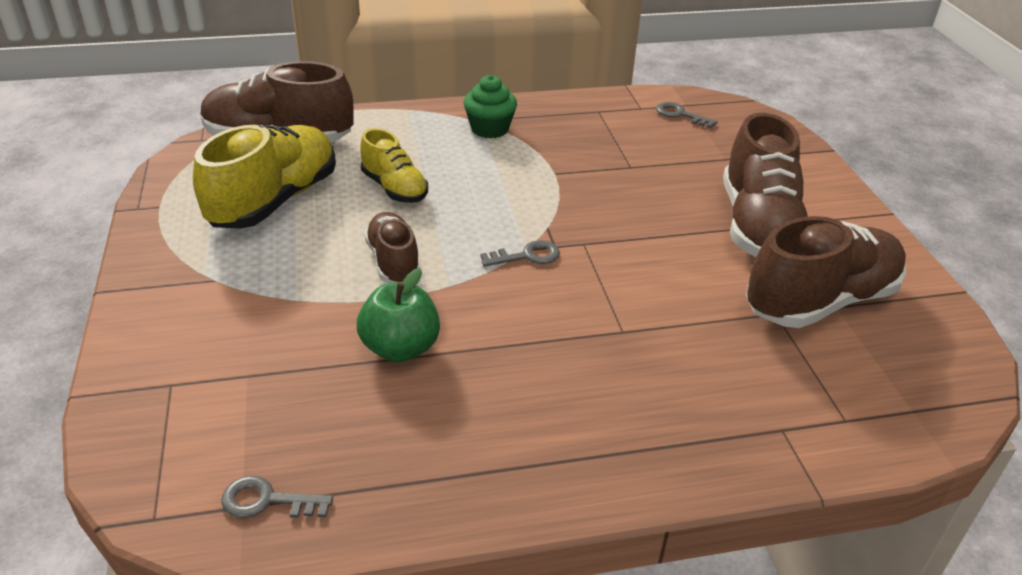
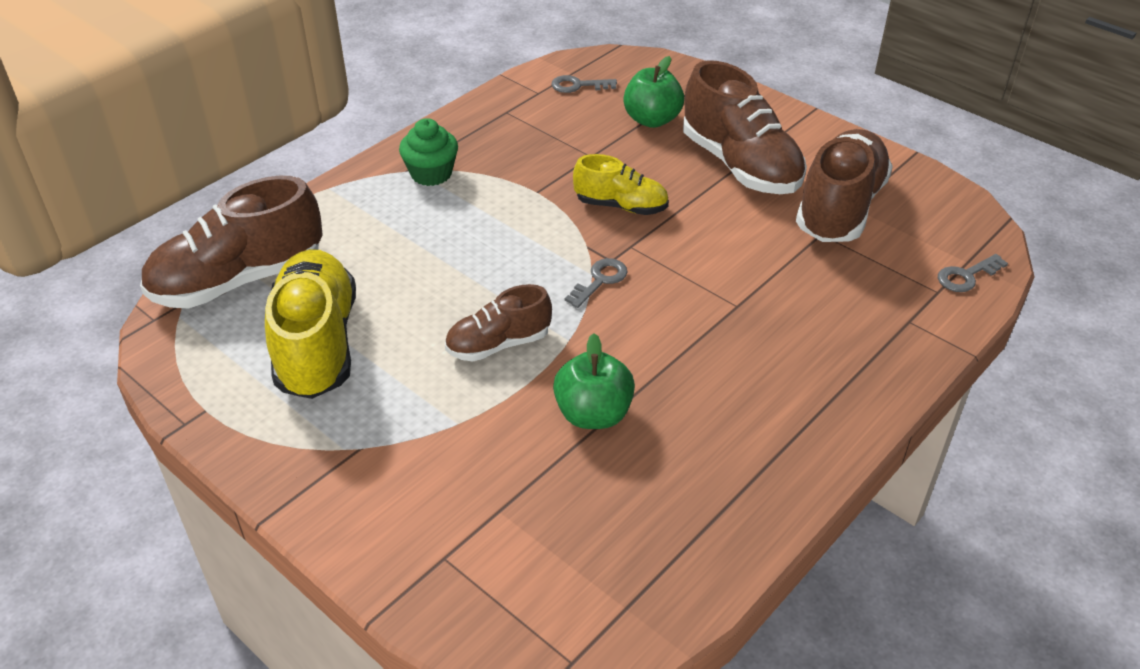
camera: 35 degrees left, 5 degrees up
grey key [221,476,333,518] -> grey key moved to [938,254,1008,292]
yellow shoe [360,128,428,203] -> yellow shoe moved to [573,154,669,215]
brown shoe [364,212,420,283] -> brown shoe turned 60 degrees counterclockwise [445,284,552,362]
none -> green apple [623,56,684,128]

